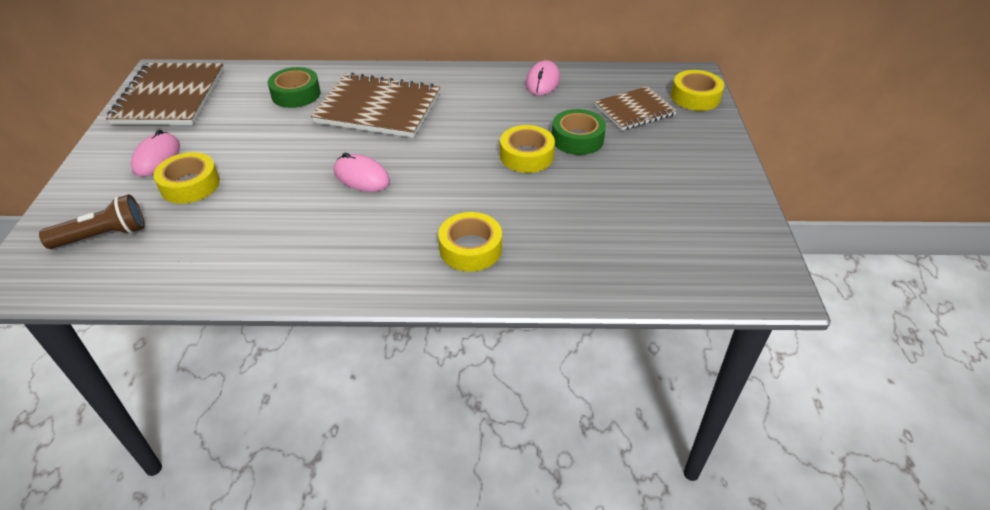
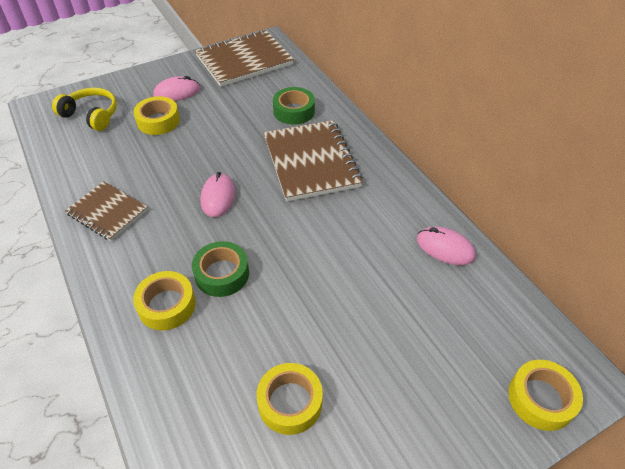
camera: 60 degrees right, 5 degrees up
brown flashlight [39,194,145,249] -> yellow headphones [52,88,117,131]
yellow tape [500,125,555,173] -> yellow tape moved to [256,363,323,435]
pink mouse [526,60,560,96] -> pink mouse turned 45 degrees clockwise [417,227,476,265]
green tape [552,109,606,155] -> green tape moved to [192,241,249,297]
brown notebook [595,86,677,130] -> brown notebook moved to [65,181,148,241]

